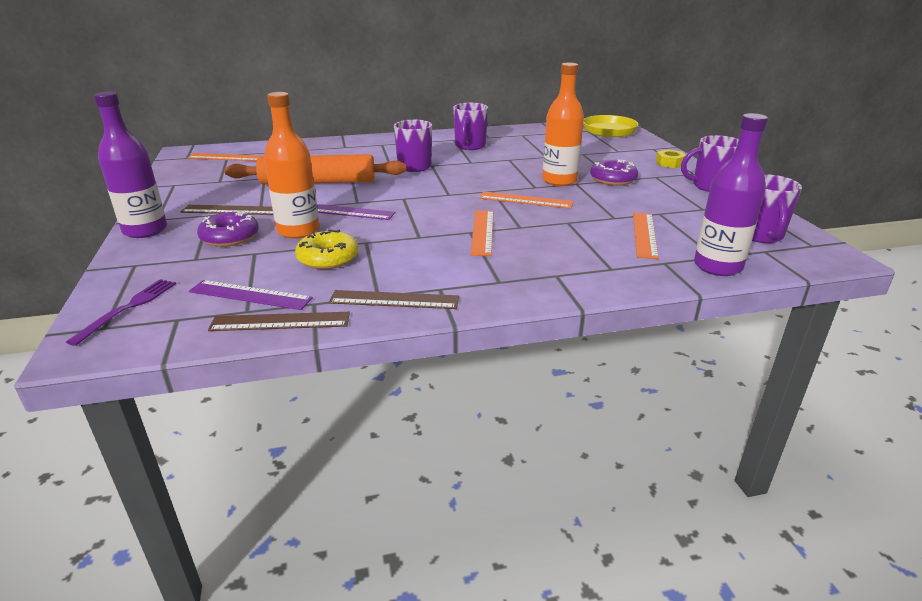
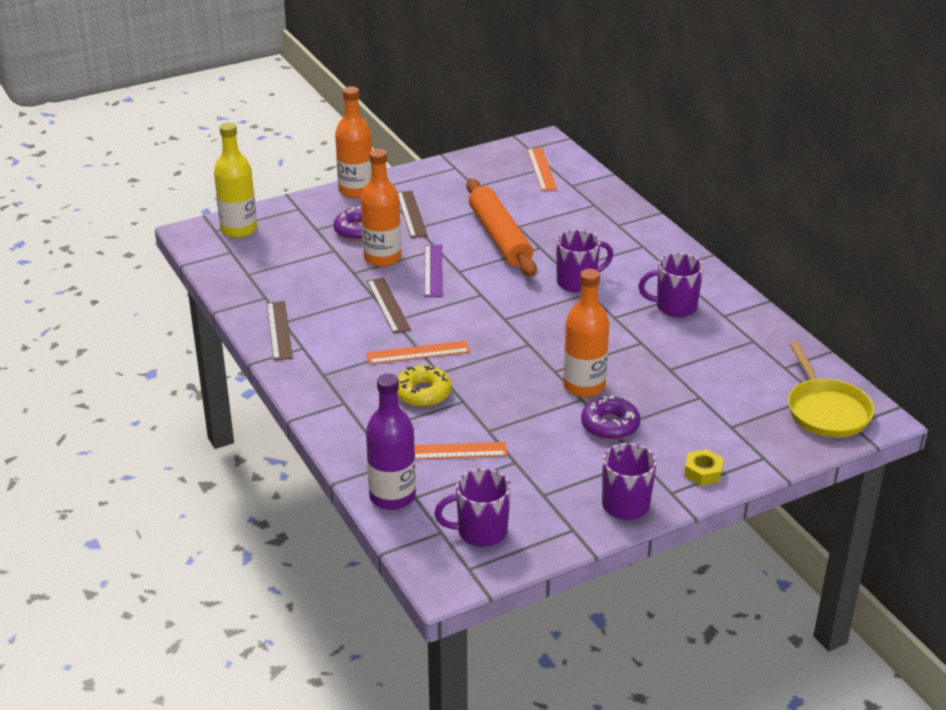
camera: 75 degrees right, 5 degrees up
purple fork [66,279,176,346] -> yellow bottle [214,122,257,238]
purple bottle [94,92,167,238] -> orange bottle [335,86,372,198]
purple ruler [189,280,313,310] -> none
brown ruler [208,312,350,331] -> brown ruler moved to [367,277,411,334]
yellow donut [295,229,359,269] -> yellow donut moved to [398,365,452,407]
orange ruler [479,191,574,209] -> none

